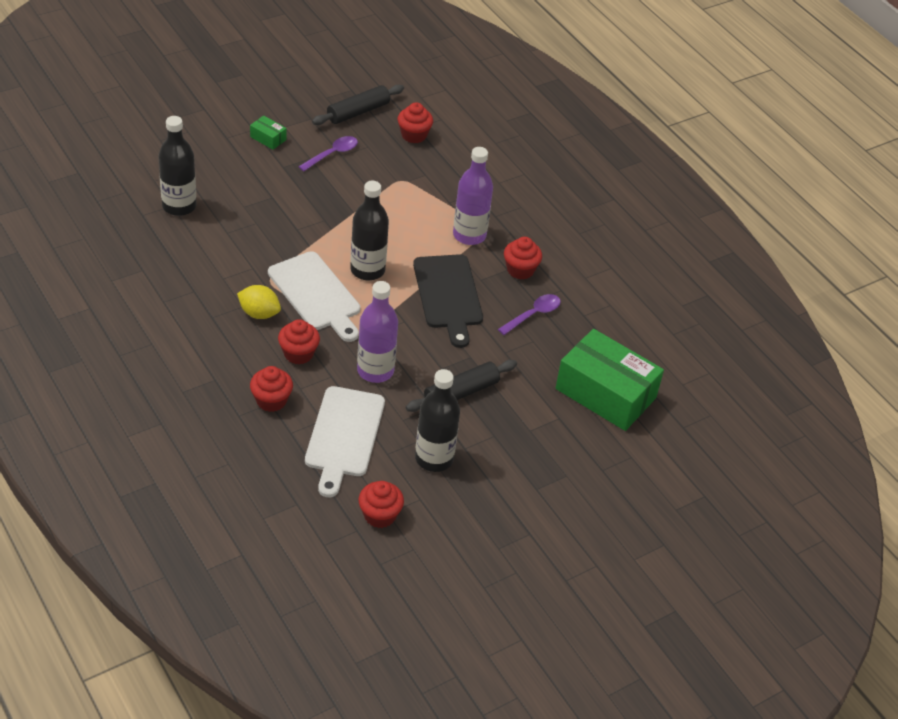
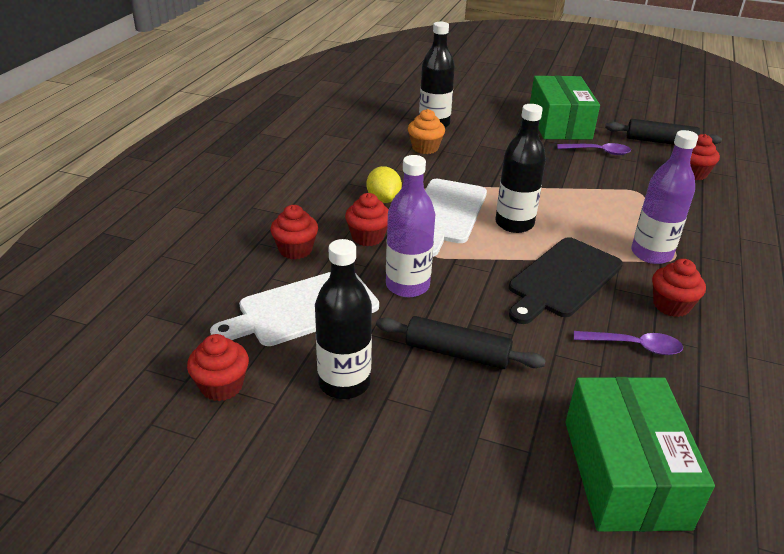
camera: 55 degrees right, 10 degrees down
green box [250,115,287,150] -> green box [530,76,600,140], size x2.44
none -> orange cupcake [408,109,445,154]

